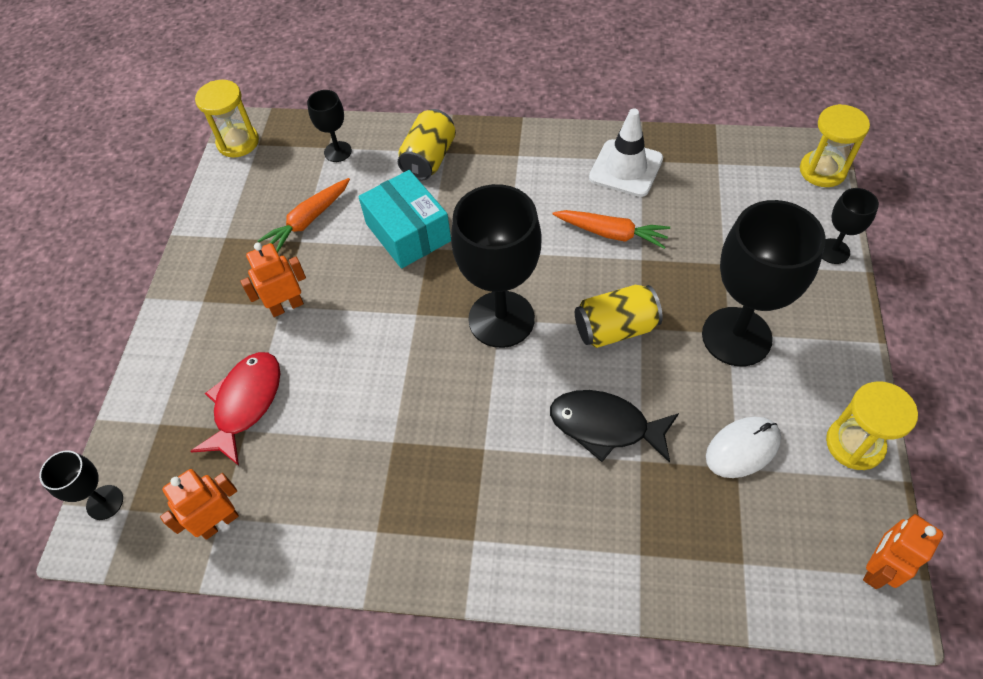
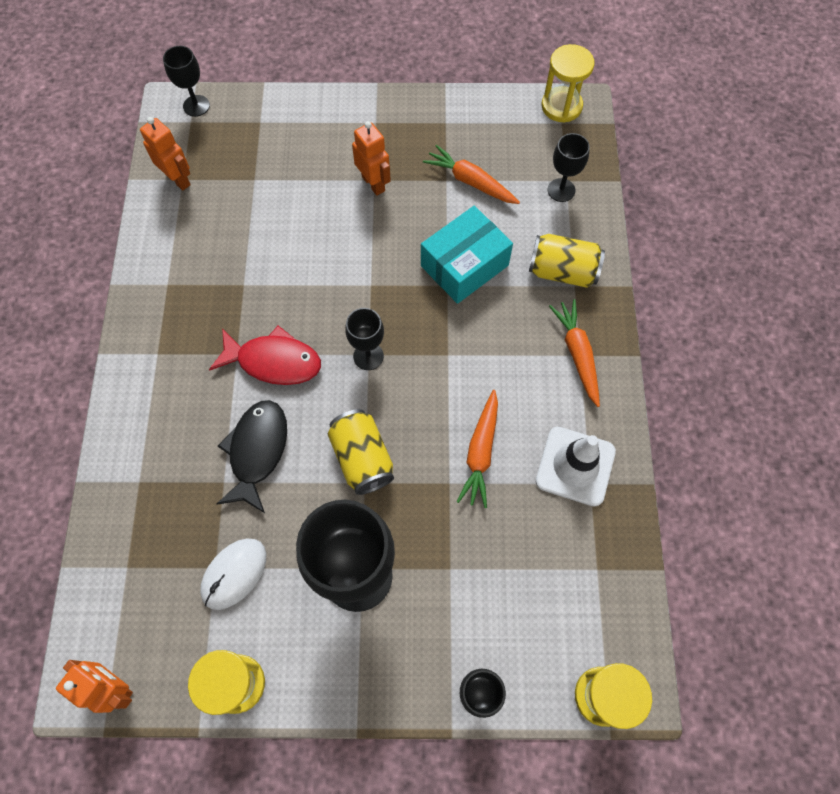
camera: 80 degrees right, 10 degrees up
red fish [191,352,280,466] -> red fish moved to [209,326,321,385]
black goblet [451,184,542,348] -> black goblet [345,308,384,370], size x0.49
white mouse [706,417,781,478] -> white mouse turned 75 degrees clockwise [200,539,266,610]
none -> orange carrot [549,299,600,407]

